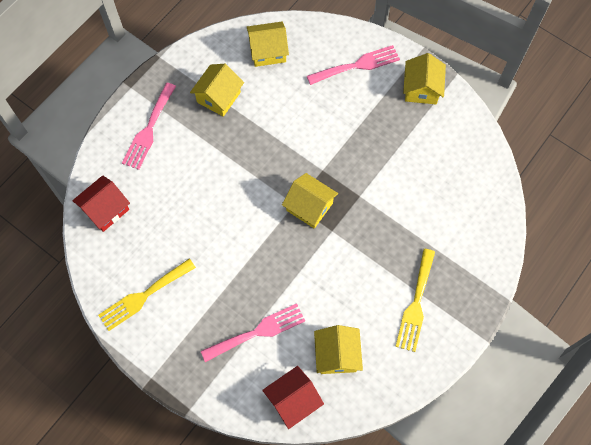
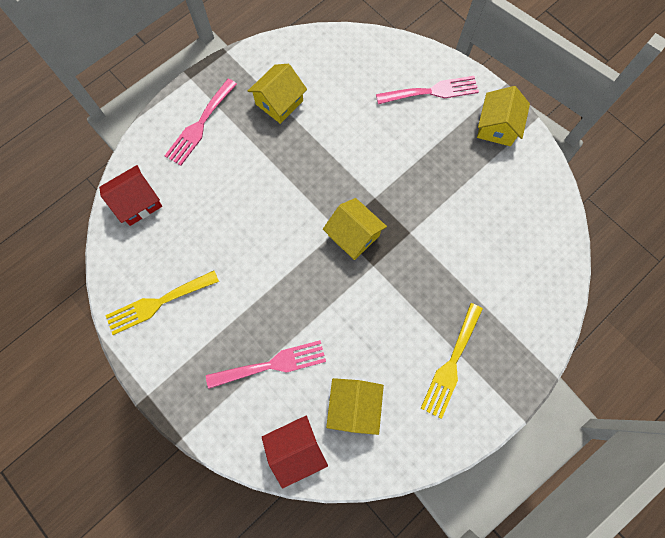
camera: 10 degrees right, 5 degrees up
yellow house [247,22,289,67] -> none

